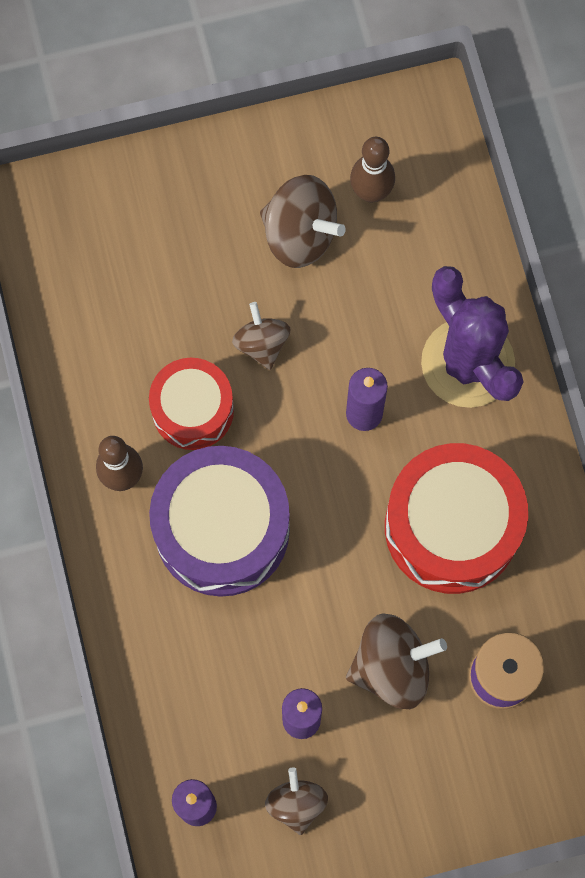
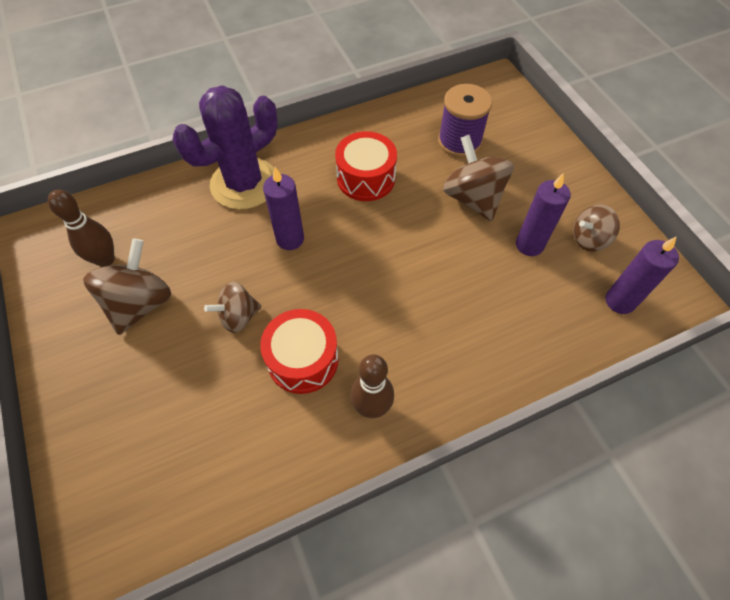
camera: 100 degrees left, 15 degrees down
purple drum [149,446,290,597] -> none
red drum [385,443,528,594] -> red drum [335,131,397,201], size x0.62

